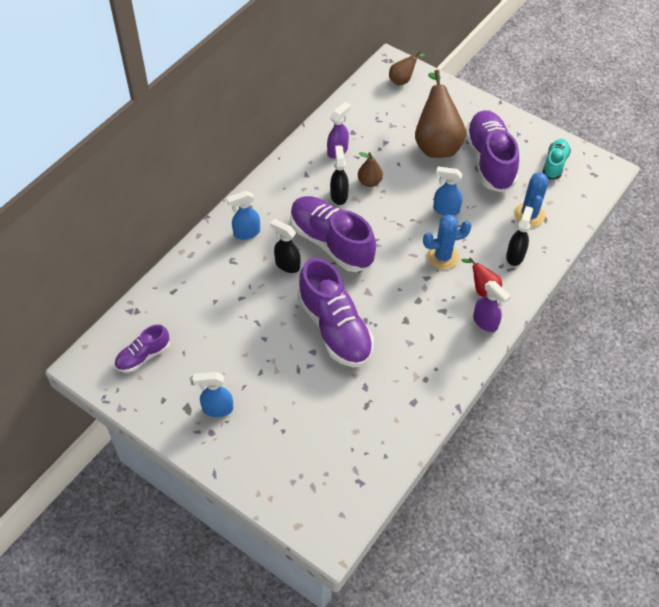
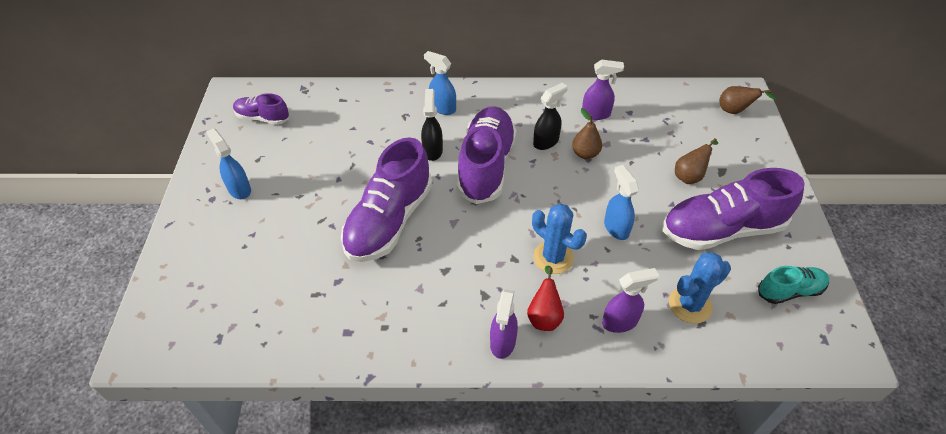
camera: 55 degrees right, 5 degrees down
brown pear [415,70,466,158] -> brown pear [675,138,718,184], size x0.49
purple shoe [466,110,519,193] -> purple shoe turned 150 degrees counterclockwise [663,168,805,250]
black spray bottle [506,206,533,266] -> purple spray bottle [602,268,659,333]

